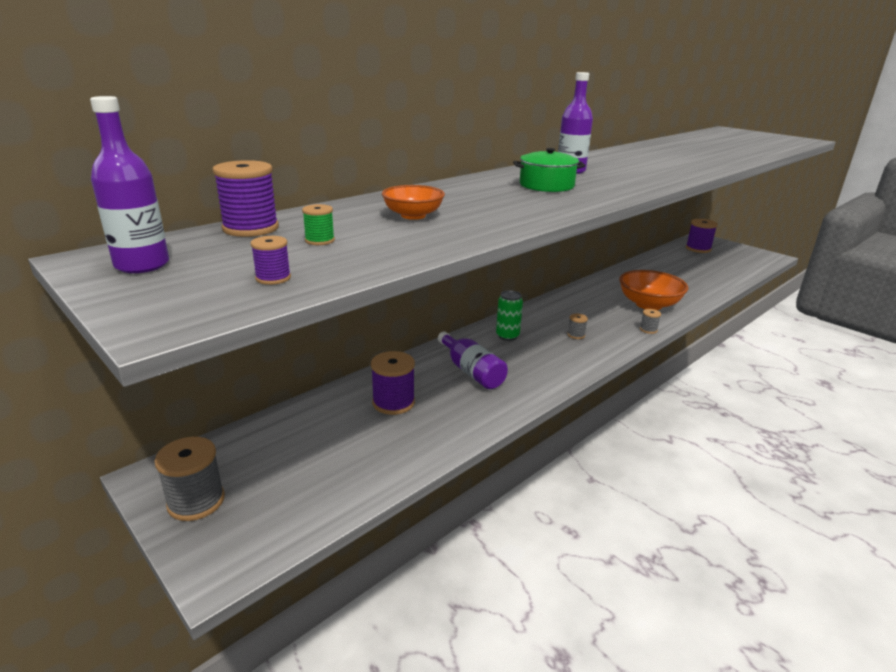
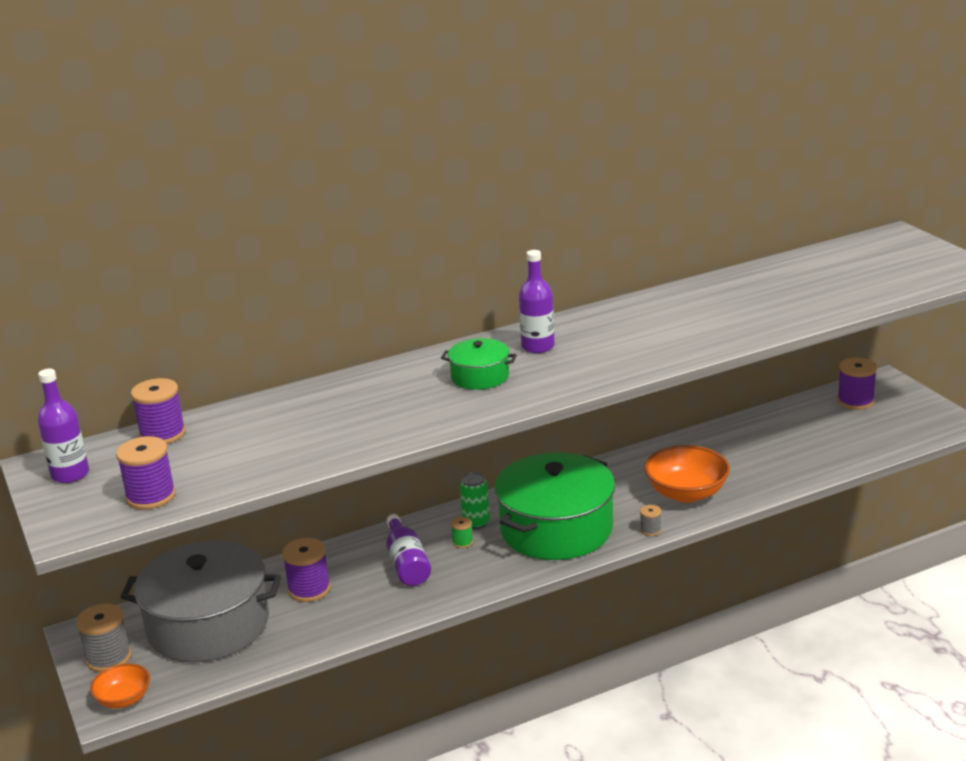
camera: 20 degrees right, 0 degrees up
purple spool [250,236,291,285] -> purple spool [116,436,176,510], size x1.94
green spool [302,204,335,245] -> green spool moved to [451,517,473,548]
orange bowl [382,185,445,220] -> orange bowl moved to [90,663,150,708]
grey spool [567,314,588,339] -> green pot [495,452,615,560]
none -> grey pot [120,540,281,662]

